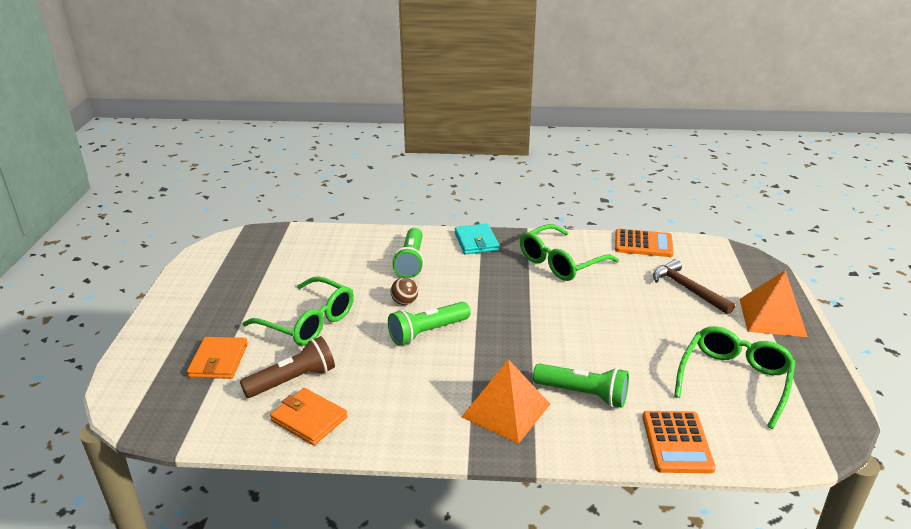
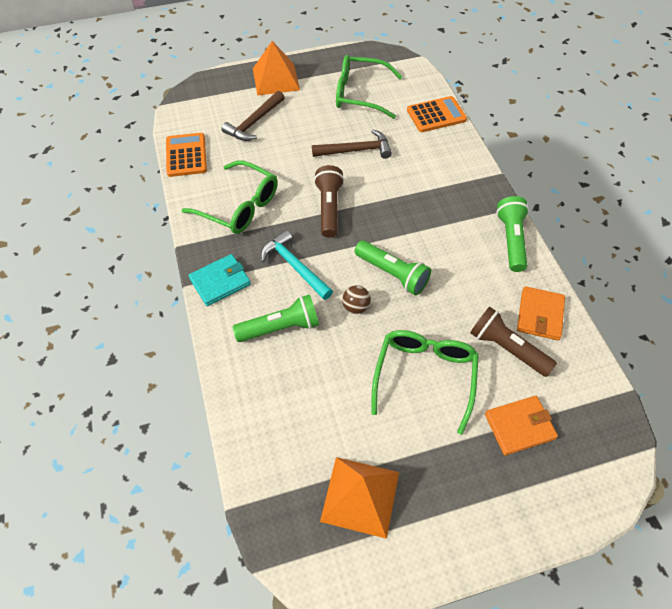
camera: 110 degrees left, 25 degrees up
orange pyramid [462,359,550,444] -> orange pyramid moved to [320,457,399,539]
green flashlight [533,363,629,408] -> green flashlight moved to [496,196,529,272]
none -> turquoise hammer [261,230,333,300]
none -> brown hammer [312,130,392,159]
none -> brown flashlight [314,165,344,238]

